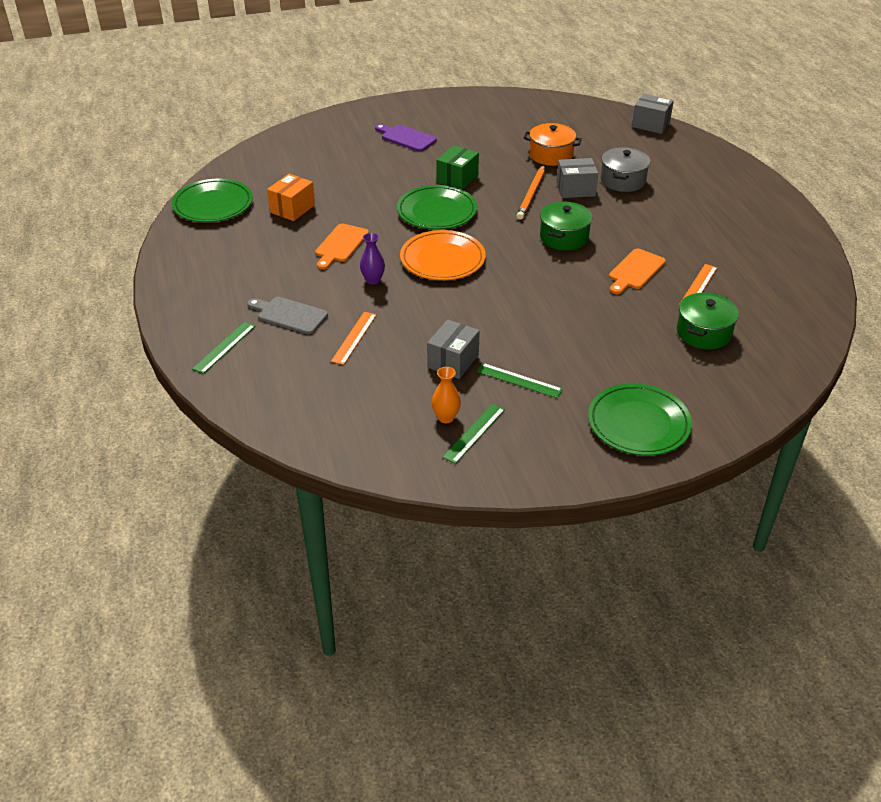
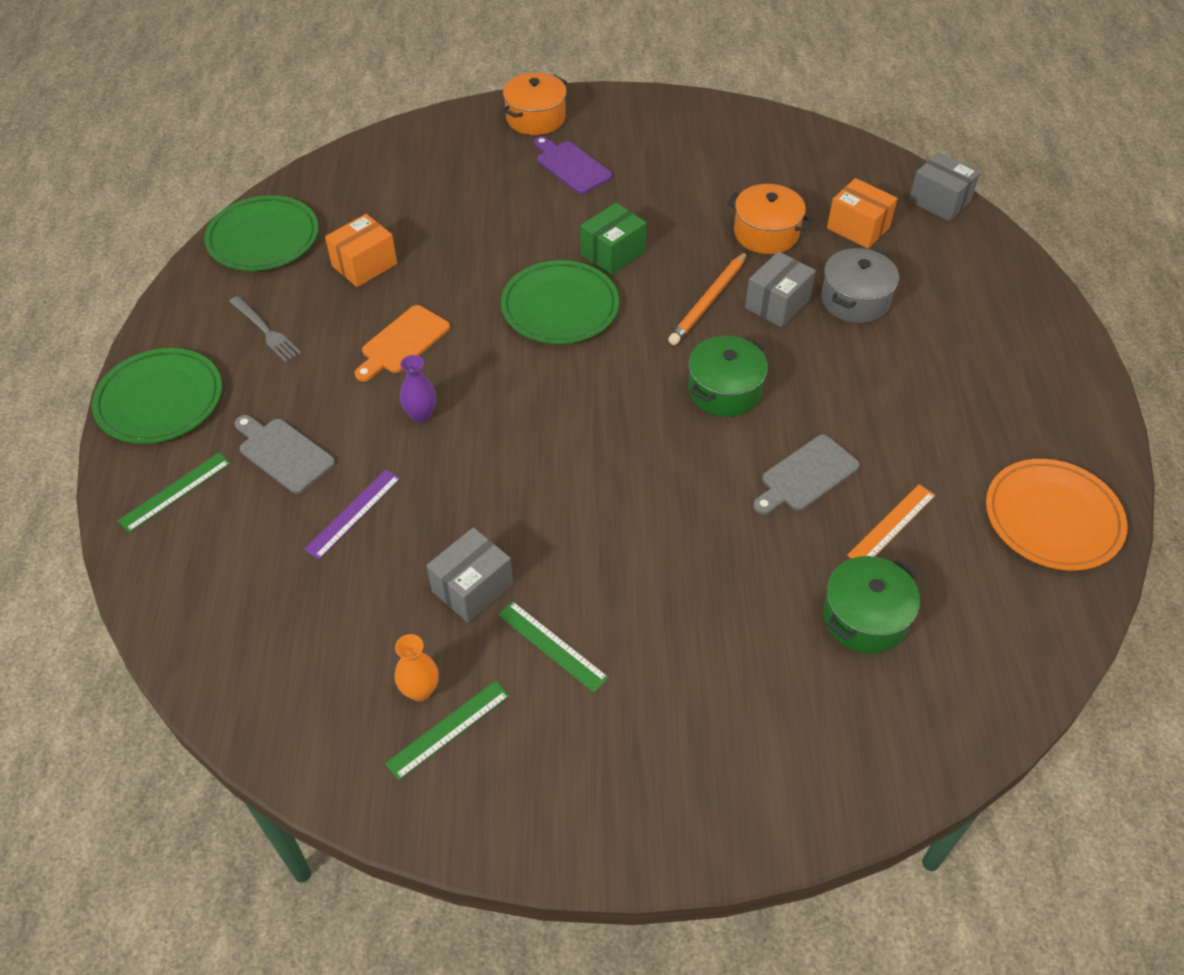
camera: 15 degrees right, 10 degrees up
orange ruler [331,312,377,365] -> purple ruler [304,469,401,560]
orange plate [400,230,486,280] -> orange plate moved to [986,459,1127,571]
grey box [556,158,598,198] -> grey box turned 60 degrees counterclockwise [745,251,816,328]
green plate [588,383,692,456] -> green plate moved to [92,348,222,444]
orange cutting board [609,248,666,294] -> grey cutting board [753,435,860,515]
none -> grey fork [229,296,301,362]
none -> orange pot [502,72,567,135]
none -> orange box [827,178,898,249]

